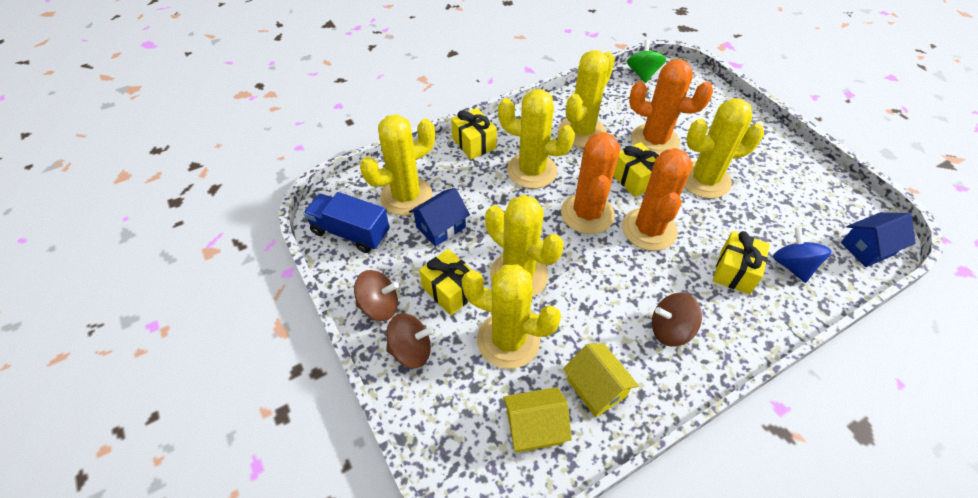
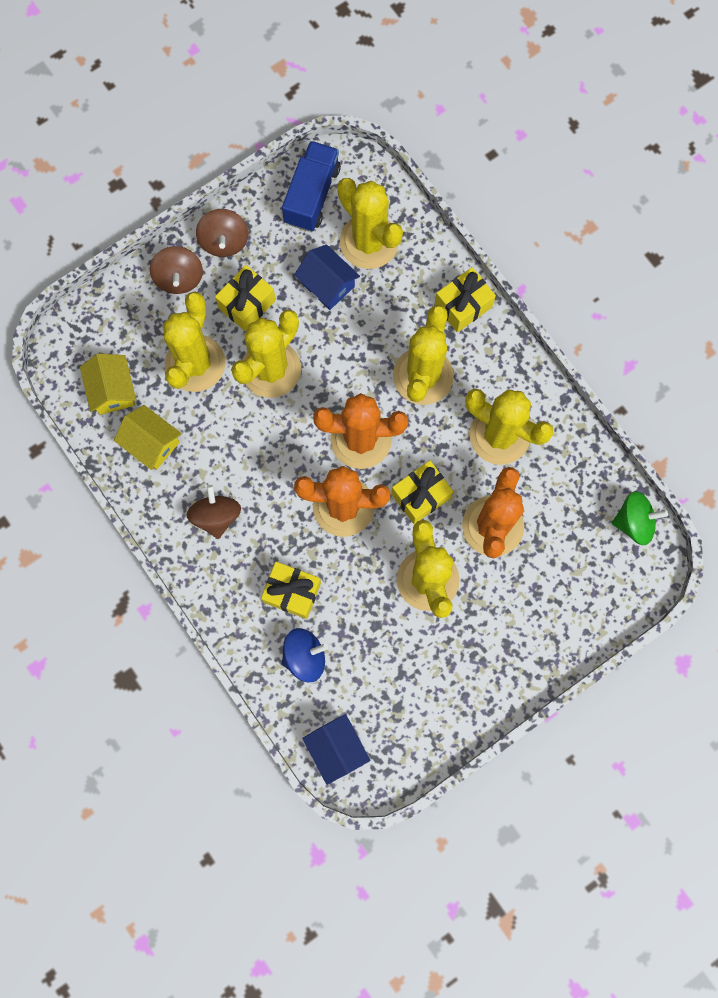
camera: 85 degrees right, 25 degrees up
yellow house [563,343,639,417] -> yellow house turned 75 degrees clockwise [114,405,182,470]

